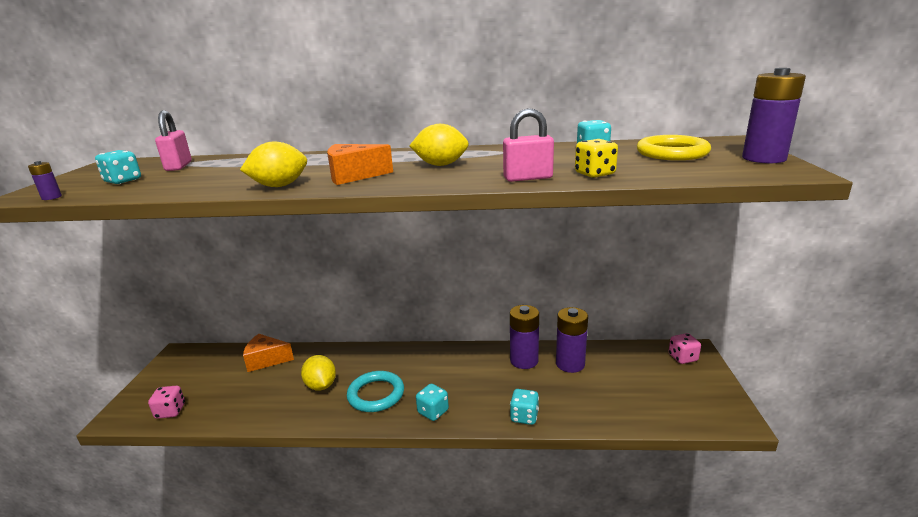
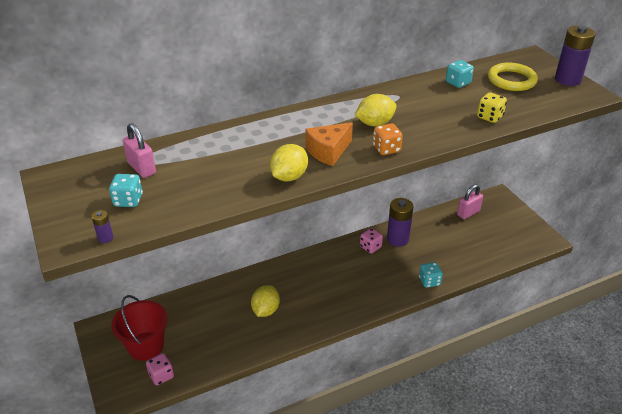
camera: 30 degrees left, 15 degrees up
orange cheese [243,334,294,372] -> none
yellow lemon [301,355,336,391] -> yellow lemon turned 75 degrees clockwise [251,285,280,317]
turquoise ring [347,371,404,412] -> none
turquoise dice [416,384,449,421] -> none
pink padlock [503,108,554,182] -> pink padlock moved to [457,184,483,219]
purple battery [556,307,588,373] -> none
pink dice [669,333,701,364] -> pink dice moved to [360,228,383,254]
none -> red bucket [111,295,168,361]
none -> orange dice [373,123,403,155]

